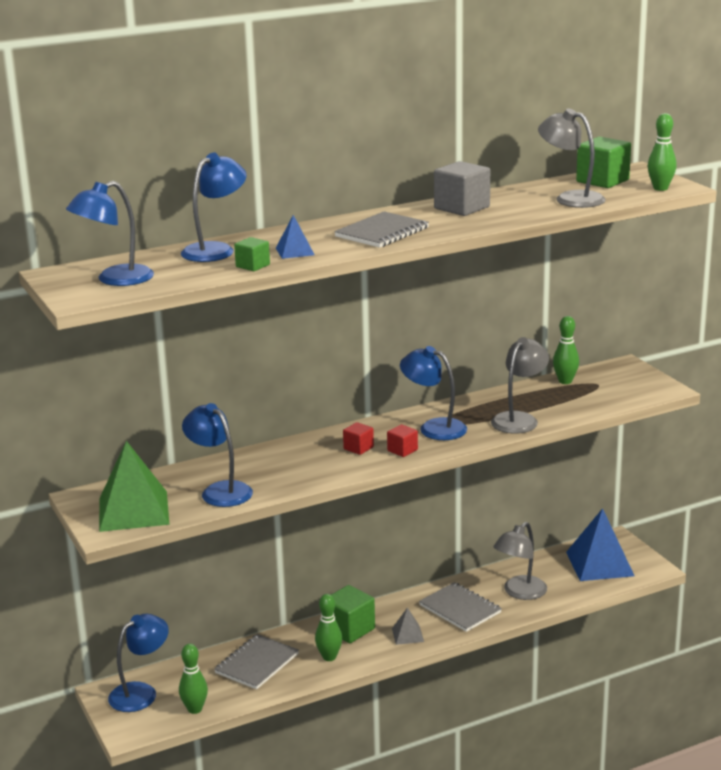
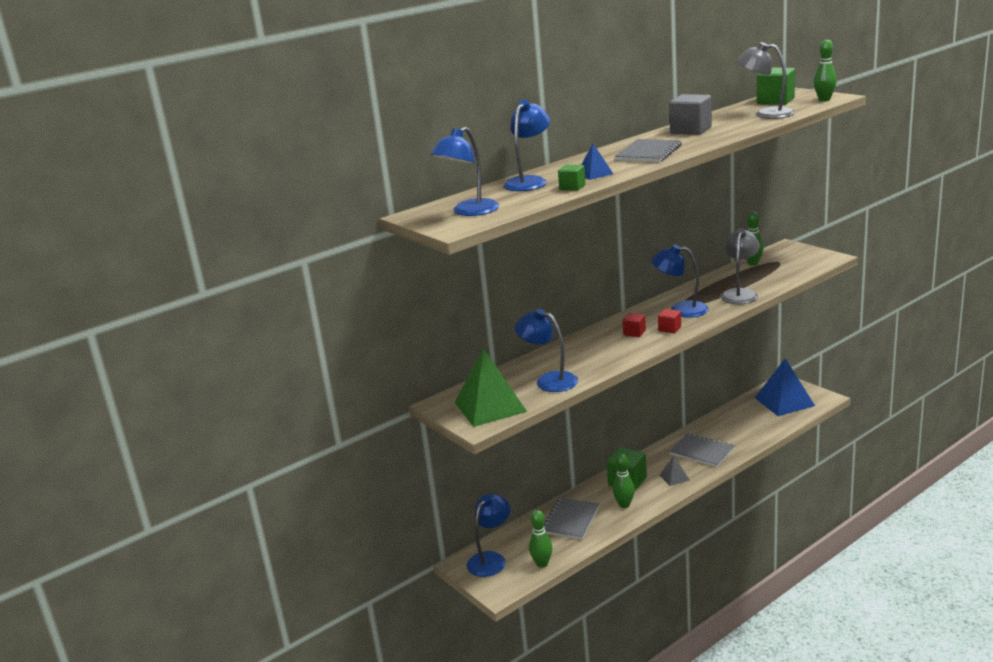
camera: 10 degrees left, 0 degrees up
grey lamp [493,522,547,600] -> none

